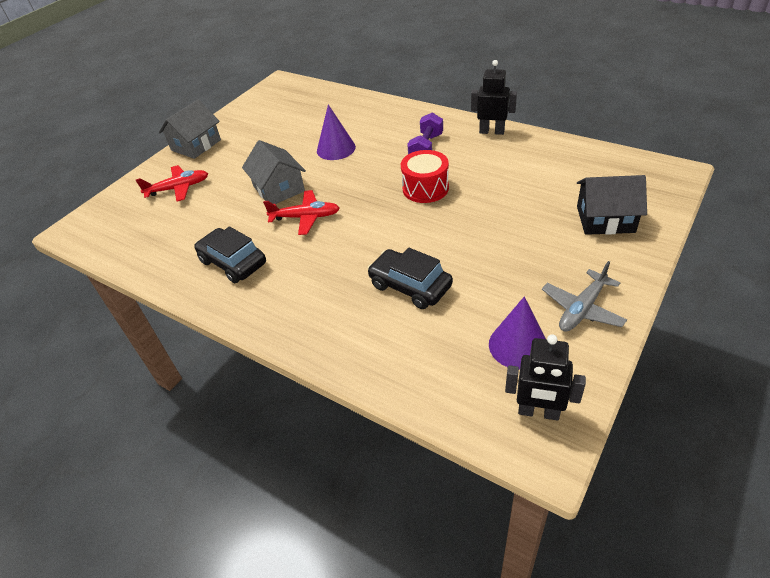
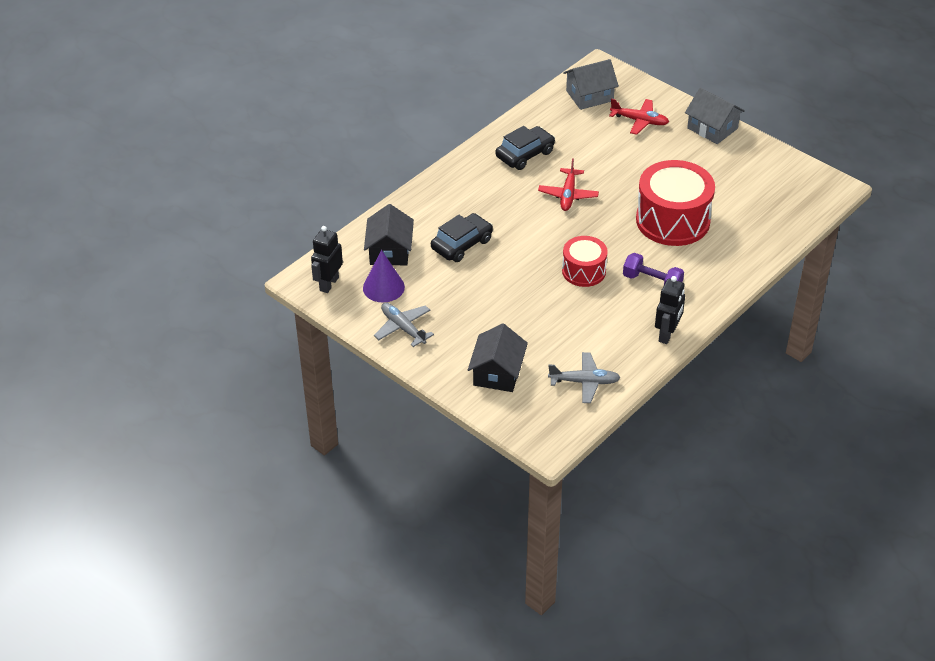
camera: 95 degrees right, 0 degrees up
red plane [136,165,208,201] -> red plane turned 60 degrees counterclockwise [609,98,669,135]
grey house [242,140,306,204] -> grey house moved to [563,59,619,110]
purple cone [317,104,356,160] -> red drum [636,160,715,246]
none -> black house [364,204,414,265]
none -> grey plane [548,352,620,403]

